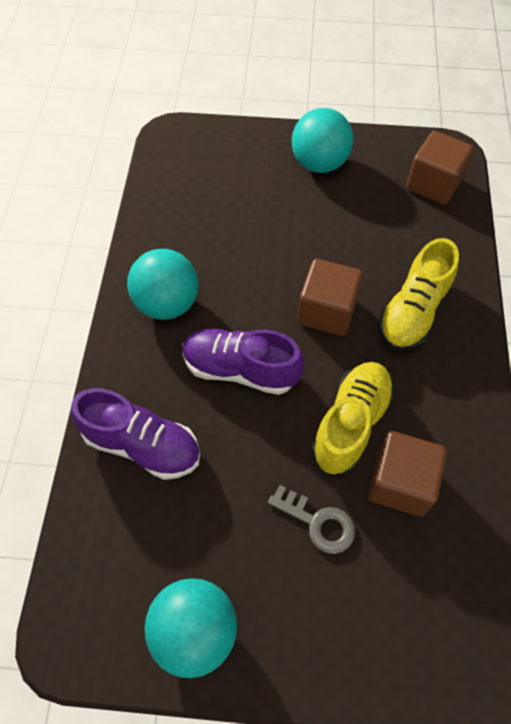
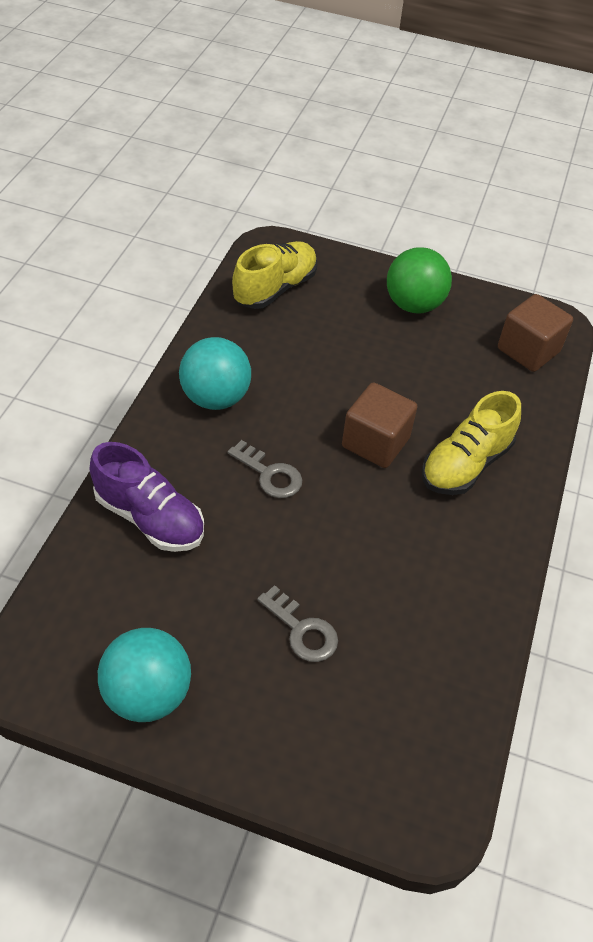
camera: 10 degrees right, 10 degrees down
purple shoe [182,329,304,395] -> grey key [228,440,302,498]
turquoise ball [292,108,353,173] -> green ball [387,247,452,314]
yellow shoe [311,362,395,474] -> yellow shoe moved to [232,241,317,309]
brown cube [367,431,447,517] -> none

